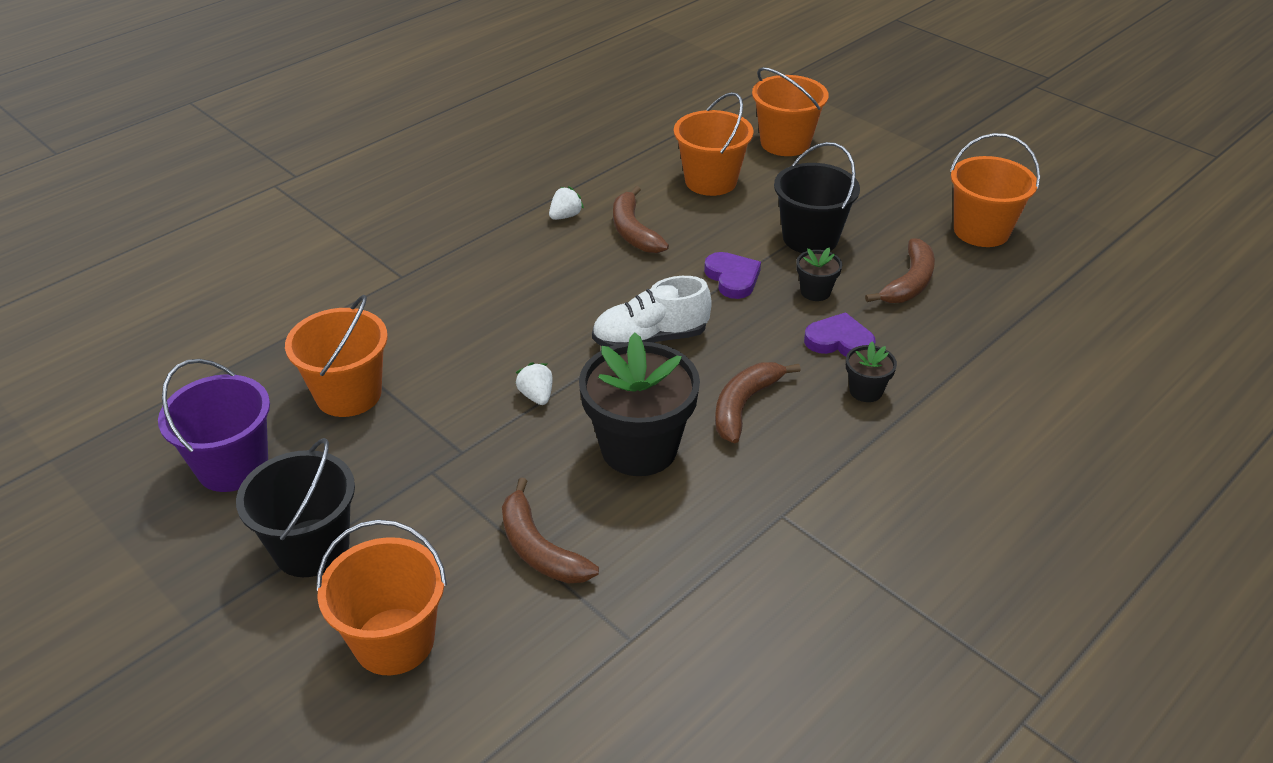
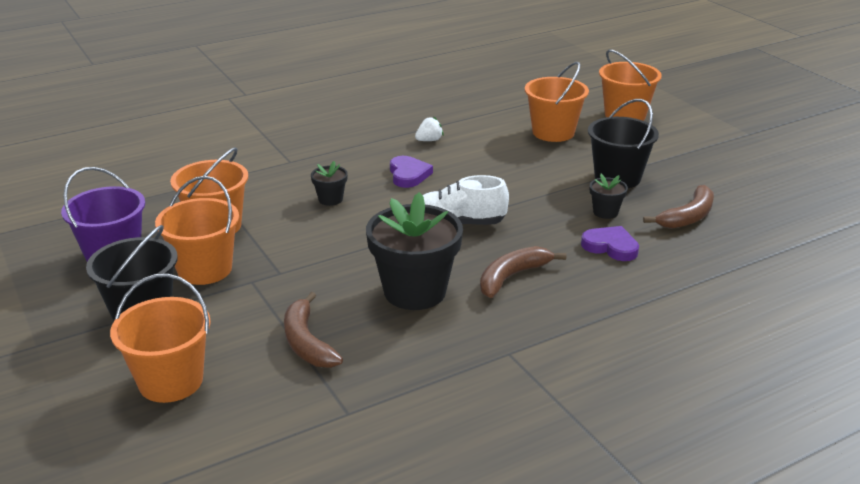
camera: 15 degrees right, 10 degrees down
white strawberry [515,362,553,405] -> none
brown banana [613,186,669,253] -> none
purple heart [704,252,761,299] -> purple heart moved to [390,156,433,188]
black flower pot [846,342,897,402] -> black flower pot moved to [311,161,348,206]
orange bucket [950,133,1040,247] -> orange bucket moved to [155,176,239,285]

